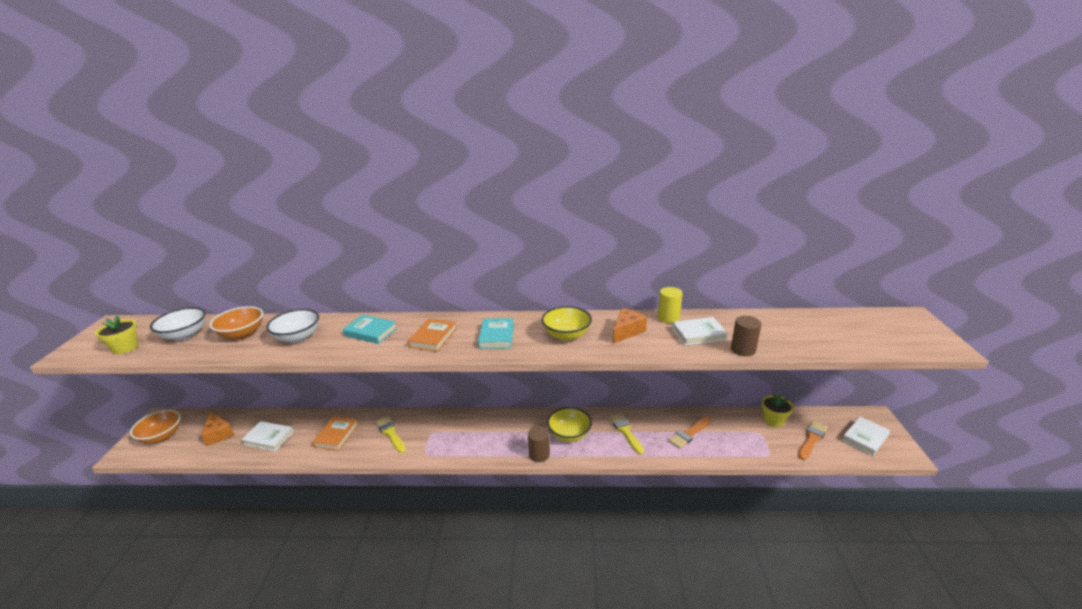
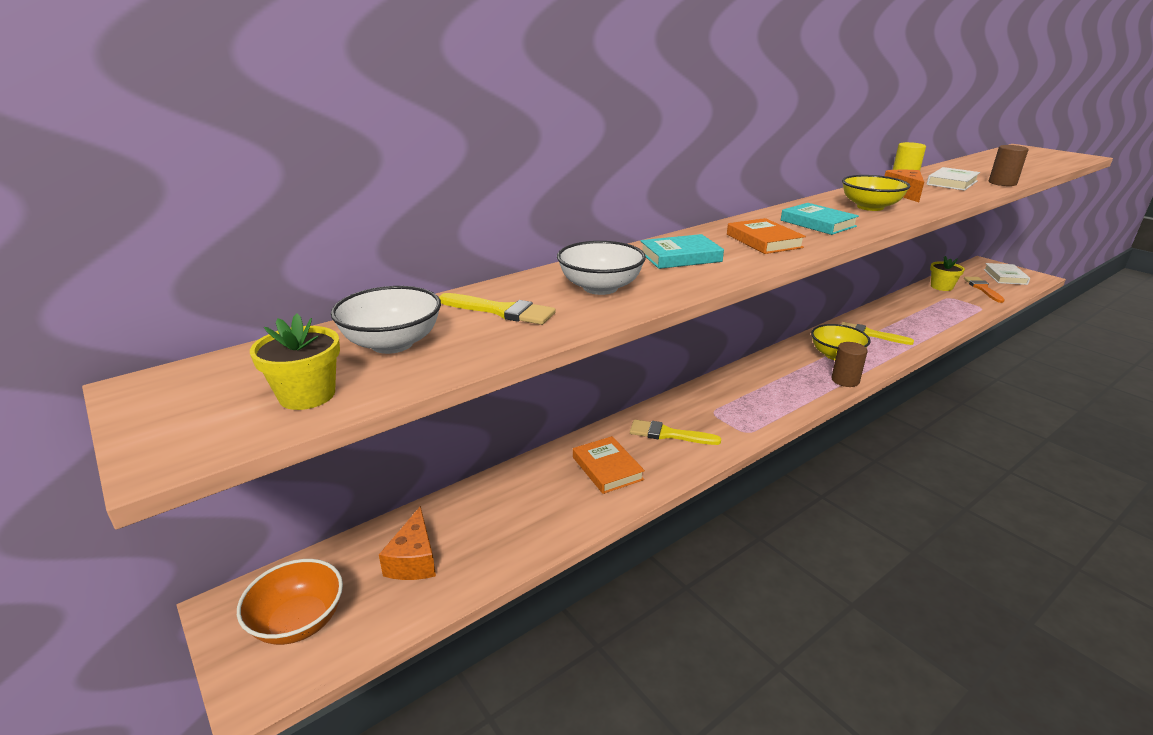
camera: 40 degrees left, 0 degrees up
orange cheese [201,411,234,446] -> orange cheese turned 75 degrees clockwise [379,506,436,580]
orange bowl [209,306,263,340] -> yellow brush [439,293,556,325]
white book [241,421,294,451] -> none
orange brush [668,416,711,449] -> none

